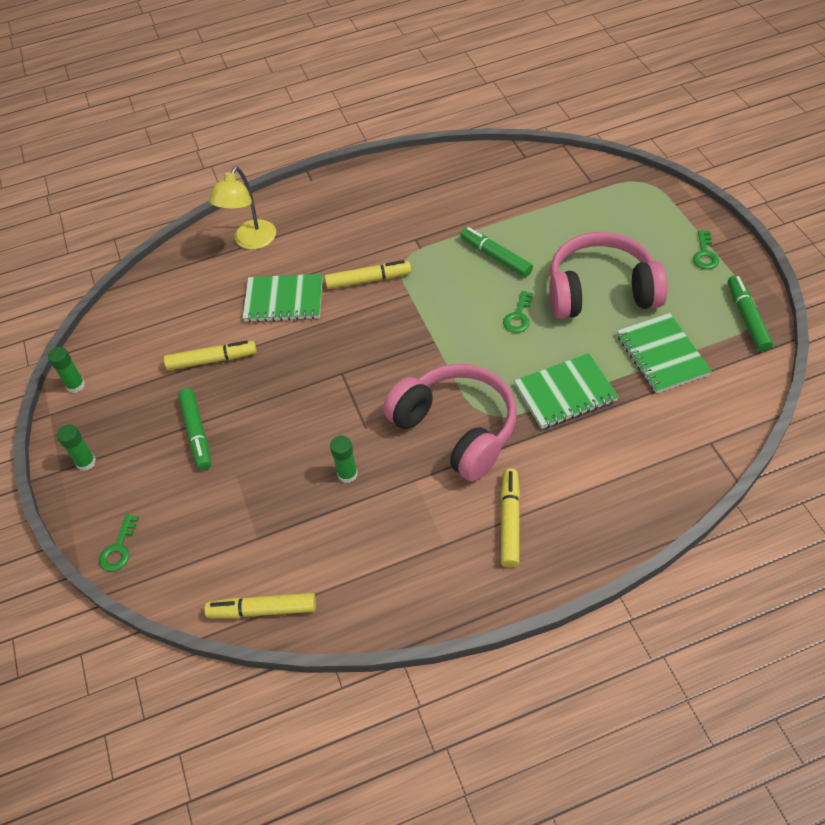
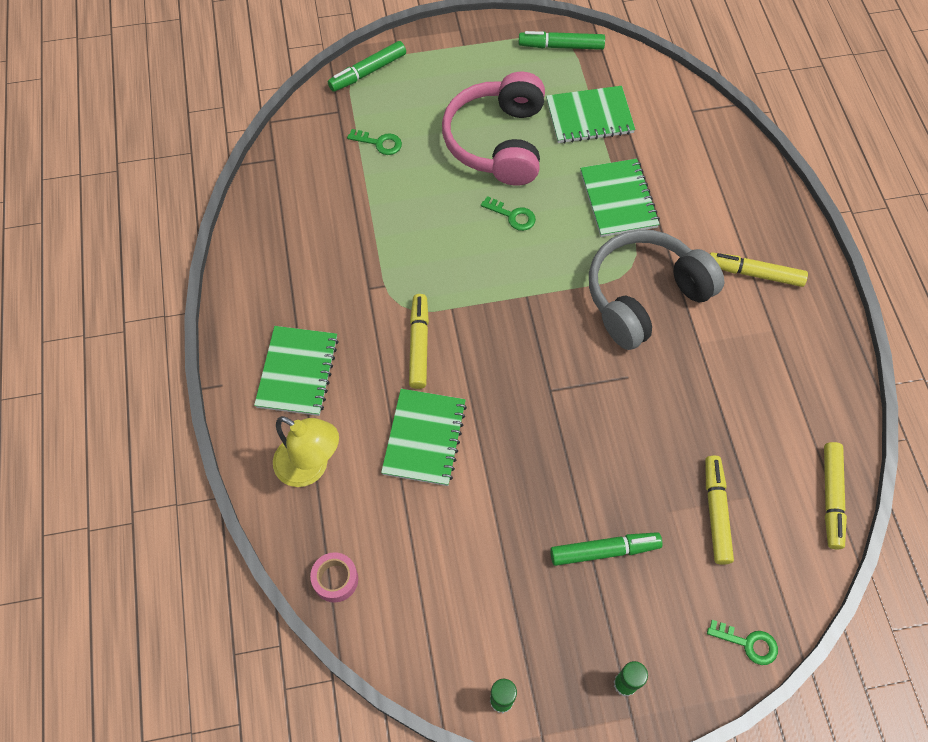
camera: 85 degrees left, 10 degrees up
yellow marker [164,340,257,370] -> yellow marker moved to [705,455,734,565]
green glue stick [330,436,358,483] -> none
pink headphones [383,364,517,482] -> grey headphones [589,230,724,350]
green marker [460,227,533,277] -> green marker moved to [328,41,406,92]
green key [693,230,719,270] -> green key moved to [347,129,402,155]
none -> green notebook [254,326,339,416]
none -> pink tape [310,552,358,603]

